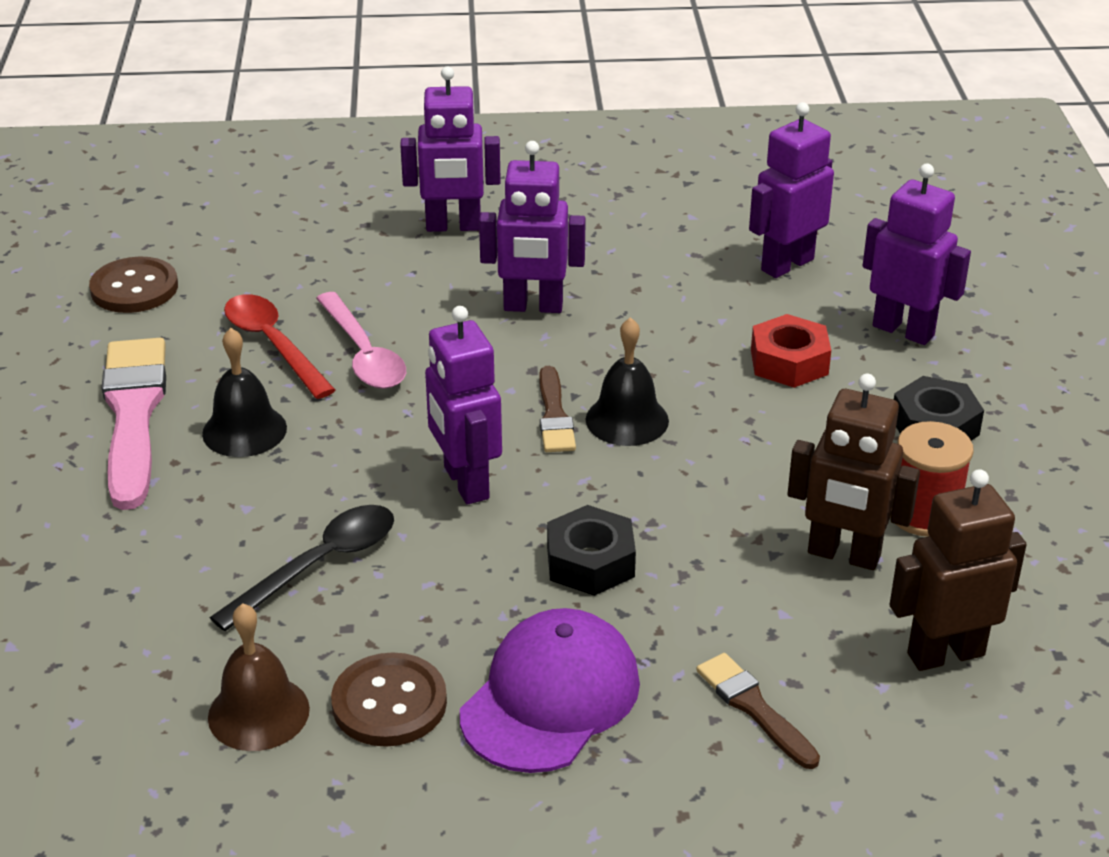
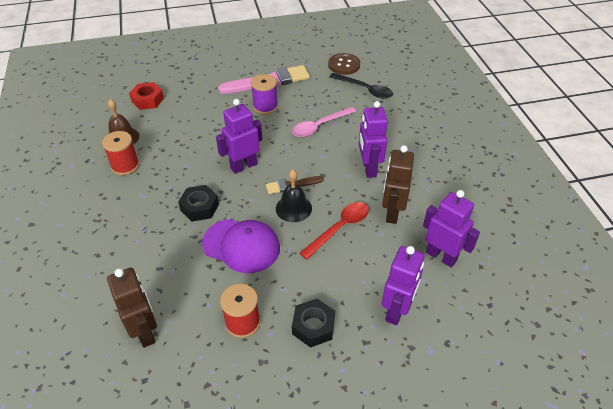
camera: 80 degrees right, 10 degrees up
black bell [202,328,287,457] -> purple spool [251,74,278,115]
black spoon [209,505,394,631] -> black spoon moved to [329,73,393,99]
red spoon [224,294,335,399] -> red spoon moved to [299,202,369,260]
brown button [331,652,447,747] -> red spool [102,131,139,175]
purple robot [400,67,501,232] -> none
purple cap [460,608,640,773] -> purple cap moved to [202,219,280,273]
brown brush [696,653,820,769] -> none
red nut [751,314,831,388] -> red nut moved to [129,82,164,110]
brown robot [788,374,920,570] -> brown robot moved to [382,145,414,224]

